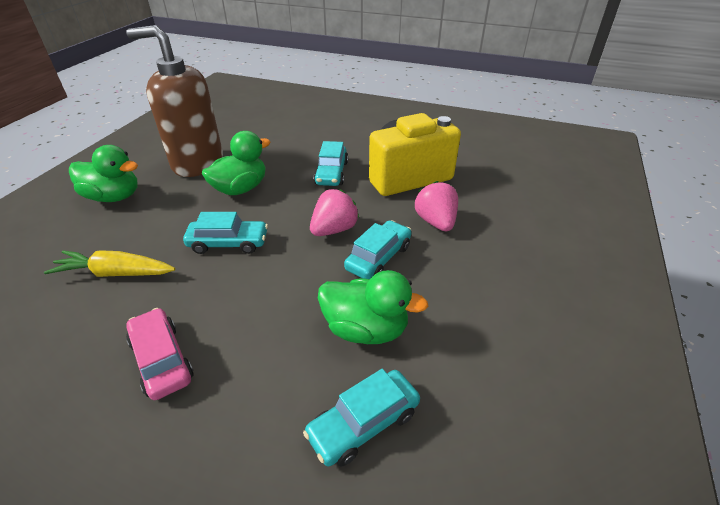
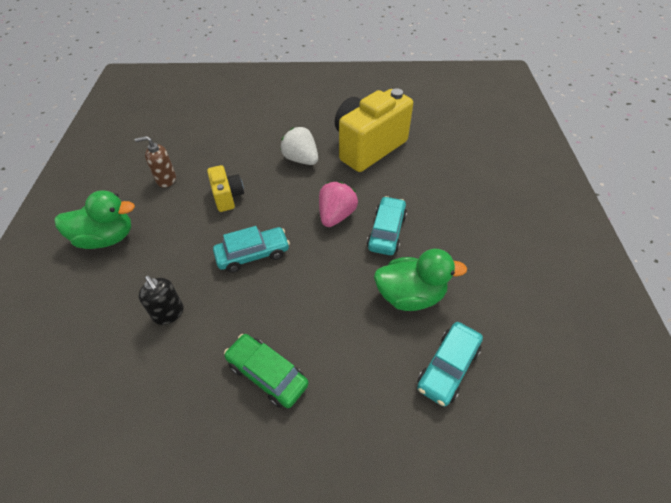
camera: 20 degrees left, 10 degrees up
yellow carrot [44,250,175,277] -> black soap dispenser [138,276,184,325]
pink car [126,308,194,400] -> green car [224,334,309,408]
brown soap dispenser [127,25,223,177] -> brown soap dispenser [135,136,176,187], size x0.42
green duck [202,131,270,195] -> yellow camera [207,165,244,212]
turquoise car [314,141,348,186] -> white strawberry [280,127,318,165]
pink strawberry [415,181,458,231] -> none

